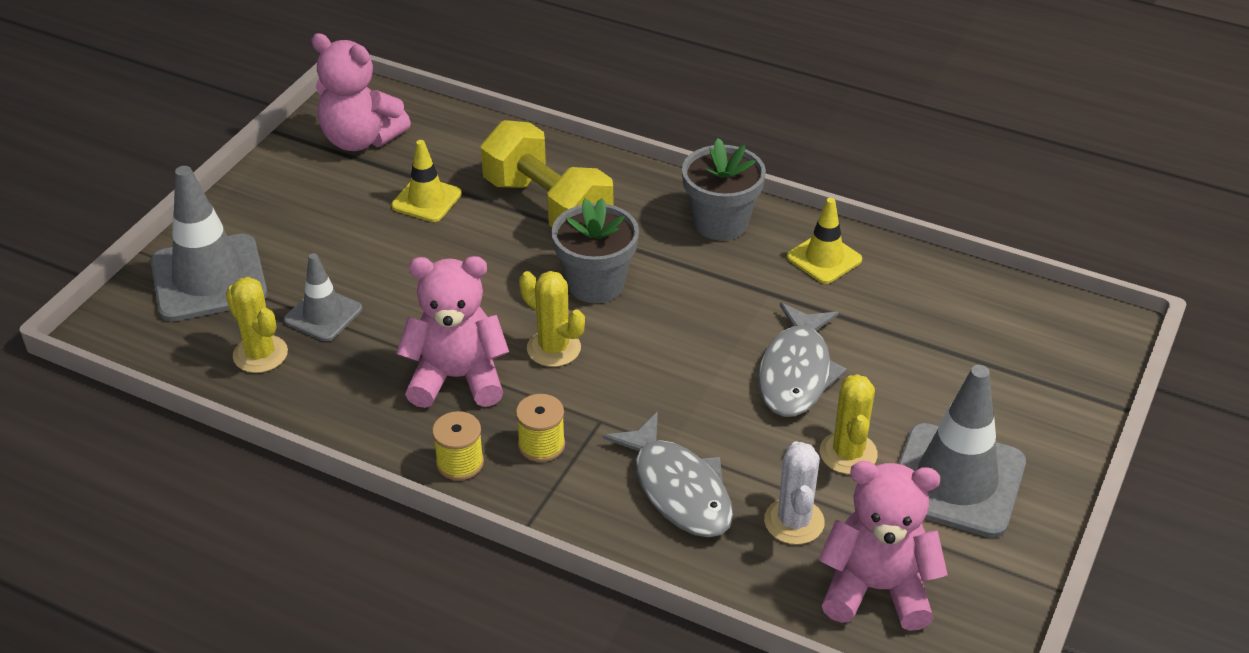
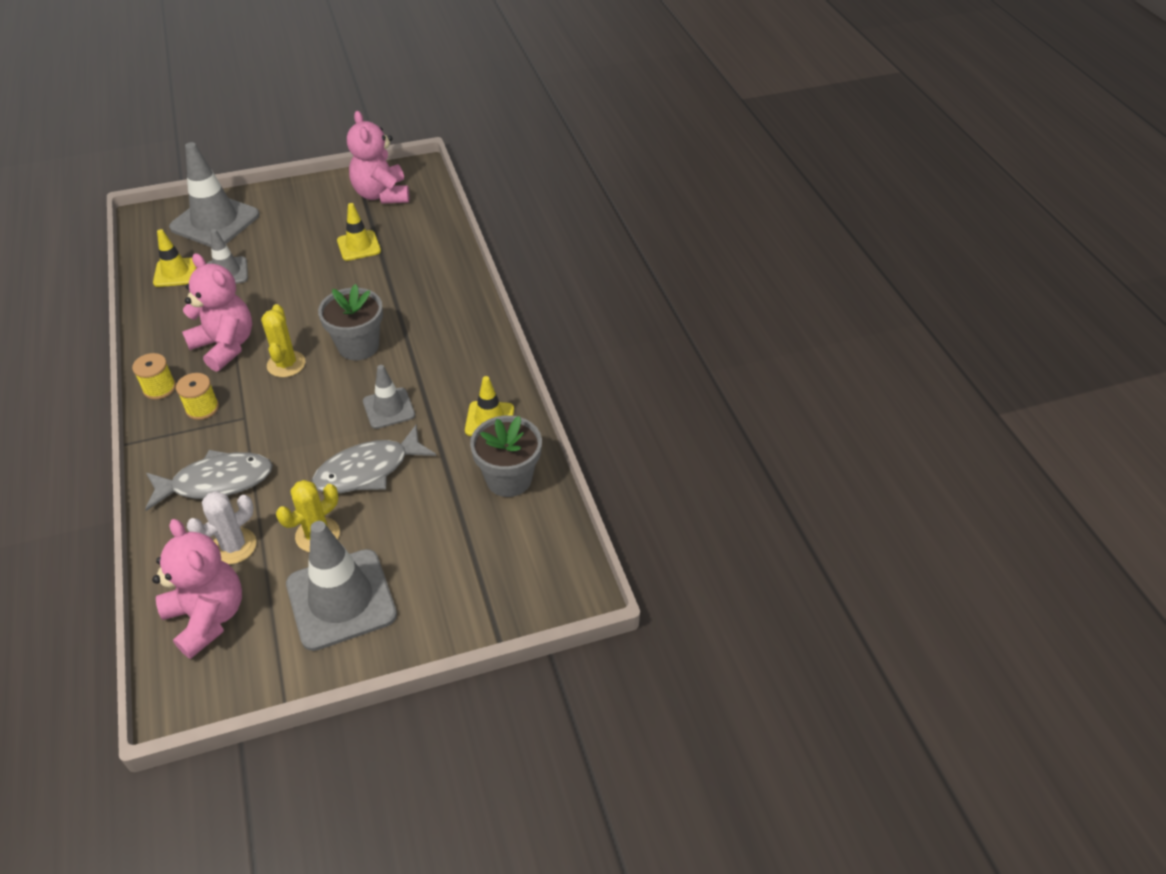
camera: 45 degrees right, 5 degrees up
yellow cactus [225,277,288,373] -> yellow traffic cone [153,229,197,287]
yellow dumbbell [481,120,613,227] -> none
grey fish [603,412,733,538] -> grey fish turned 120 degrees counterclockwise [145,450,273,511]
grey flower pot [682,138,766,241] -> grey flower pot moved to [470,415,542,497]
none -> grey traffic cone [363,365,415,429]

